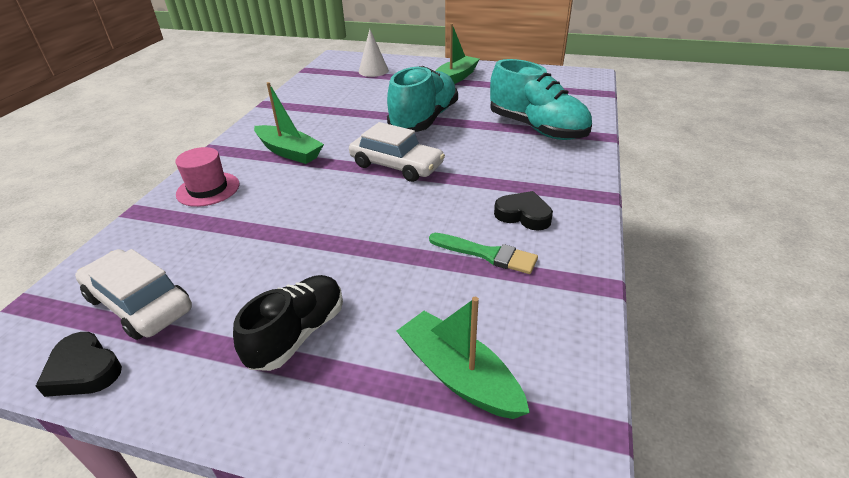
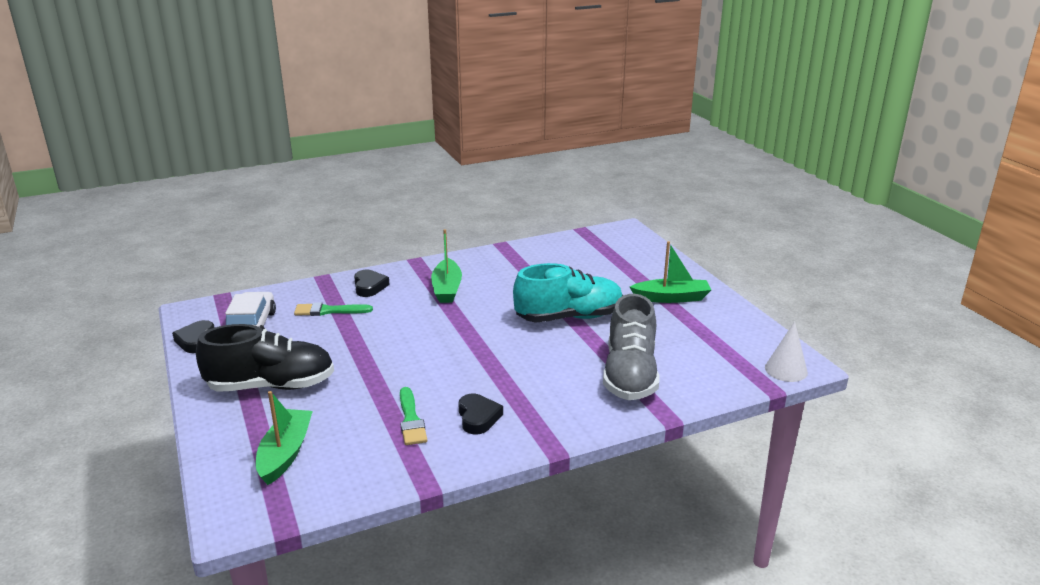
camera: 50 degrees right, 10 degrees down
pink hat [175,147,239,207] -> black heart [354,270,390,297]
black shoe [233,275,343,371] -> black shoe [196,324,334,392], size x1.52
white car [349,122,445,182] -> none
white cone [359,29,389,77] -> white cone moved to [765,321,808,382]
turquoise shoe [490,59,592,140] -> grey shoe [603,294,660,400]
none -> green brush [294,302,373,316]

